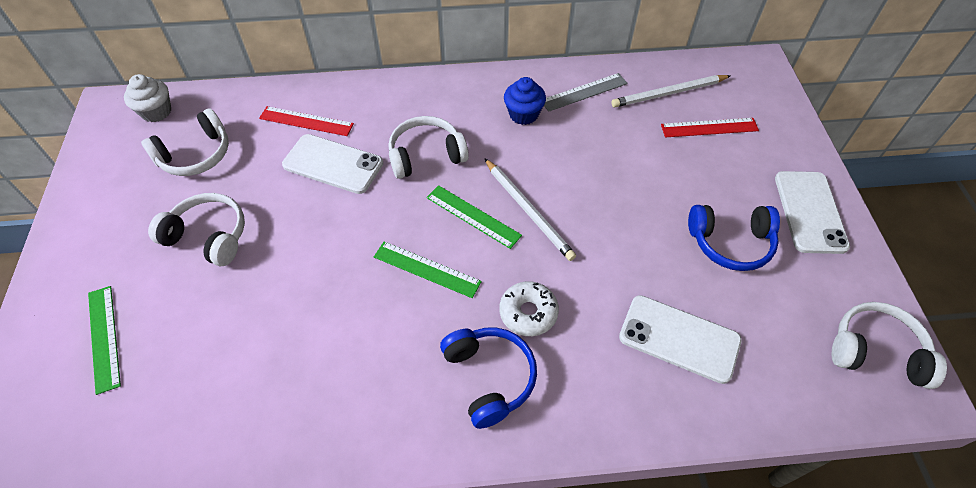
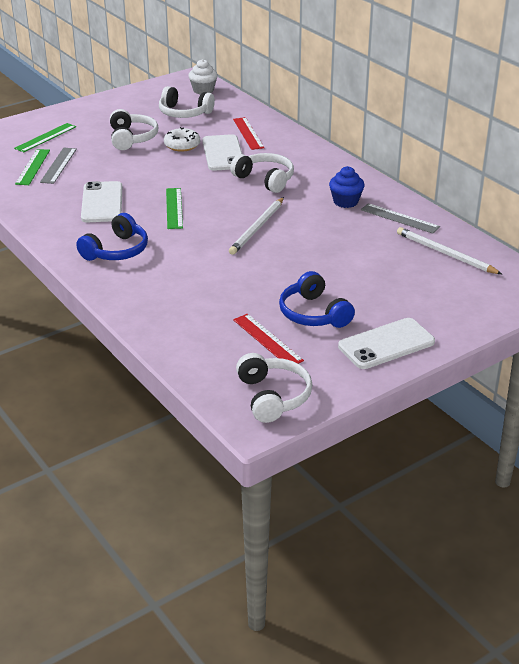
camera: 60 degrees right, 20 degrees down
green ruler [426,185,522,249] -> green ruler moved to [15,149,50,185]
white donut [500,281,559,336] -> white donut moved to [164,127,200,152]
white phone [619,295,742,384] -> white phone moved to [81,181,122,222]
red ruler [661,118,759,138] -> red ruler moved to [233,314,304,364]
none -> grey ruler [40,148,77,184]

